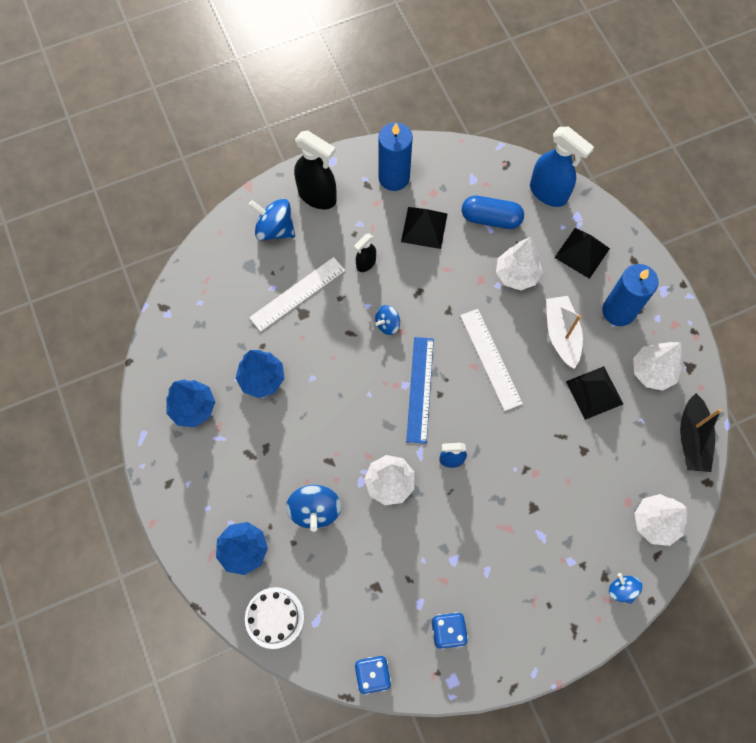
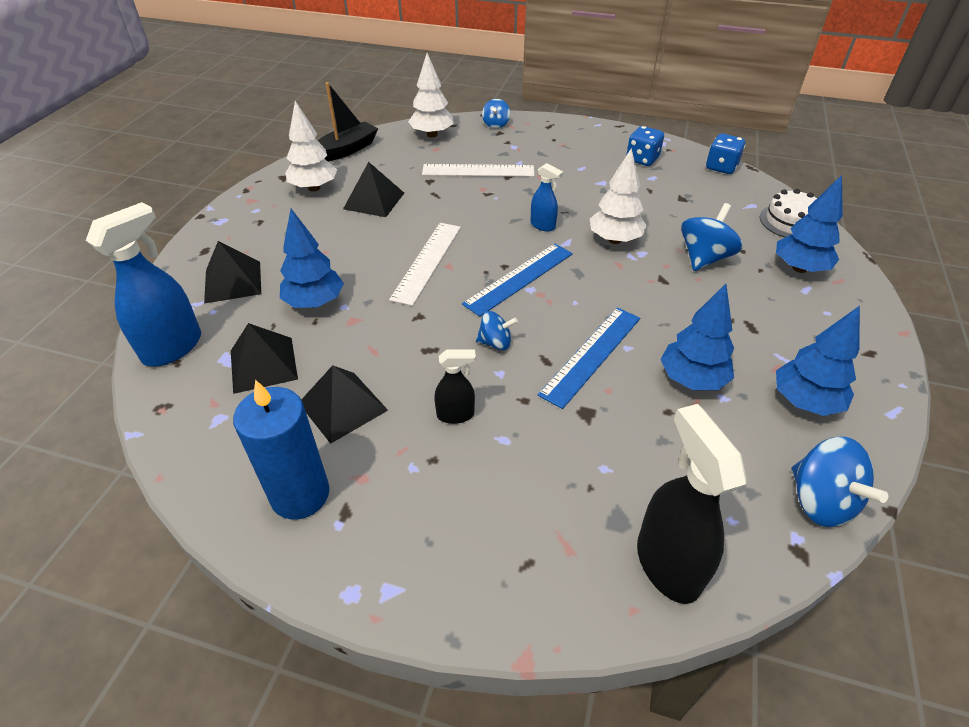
camera: 140 degrees left, 25 degrees down
blue spinning top [249,199,295,241] -> blue spinning top moved to [791,437,888,527]
white ruler [249,257,345,332] -> white ruler moved to [422,164,534,177]
black spray bottle [294,130,337,209] -> black spray bottle moved to [637,404,747,604]
blue capsule [462,196,524,229] -> black pyramid [231,323,298,394]
white tree [496,237,543,290] -> blue tree [280,209,344,308]
blue spray bottle [530,127,594,207] -> blue spray bottle turned 45 degrees clockwise [86,202,201,366]
white boat [546,296,583,369] -> none
blue candle [602,264,659,326] -> none
none -> blue ruler [538,307,640,409]

